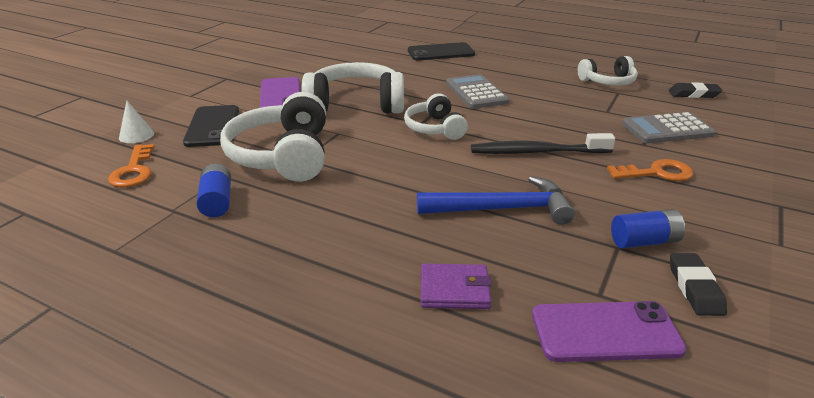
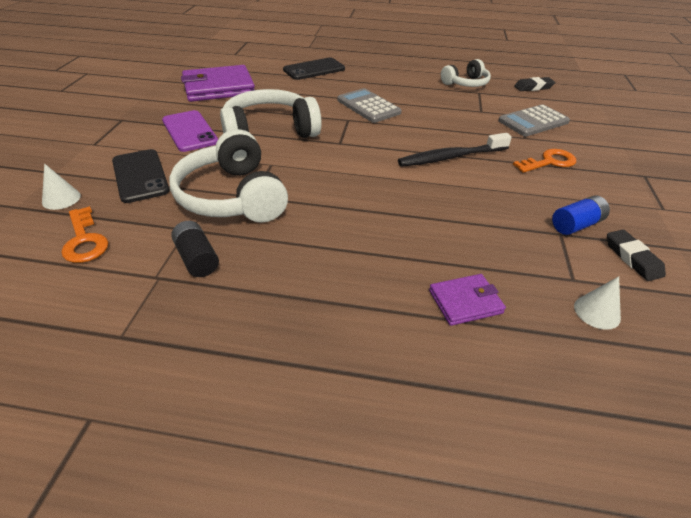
camera: 20 degrees left, 10 degrees up
blue battery [196,164,231,217] -> black battery [171,221,219,277]
white headphones [404,93,468,140] -> none
blue hammer [417,176,575,225] -> none
purple phone [532,301,686,362] -> white cone [574,276,621,330]
none -> purple wallet [181,65,255,102]

